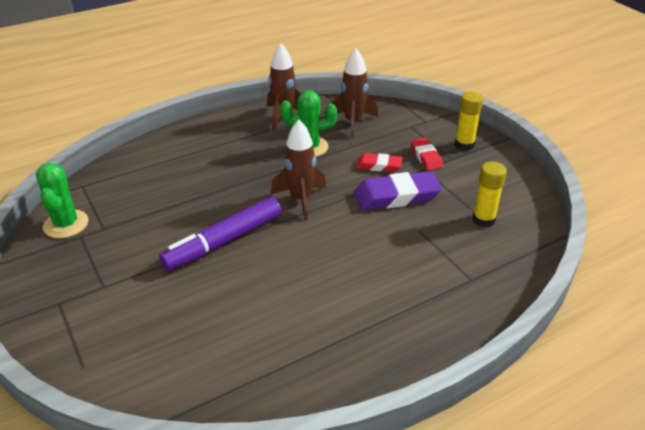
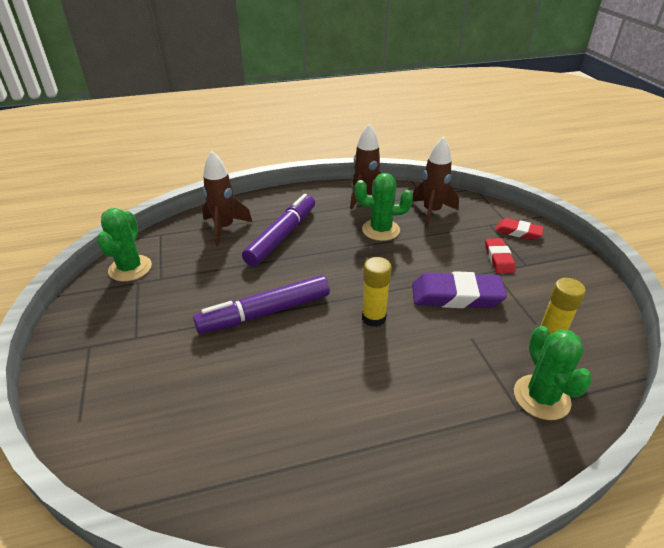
camera: 15 degrees right, 0 degrees up
brown rocket [271,120,326,220] -> brown rocket moved to [202,151,252,246]
red eraser [356,153,403,172] -> red eraser moved to [495,218,544,240]
yellow glue stick [455,92,483,151] -> yellow glue stick moved to [362,257,392,327]
none -> purple marker [242,194,315,267]
none -> green cactus [514,326,592,420]

